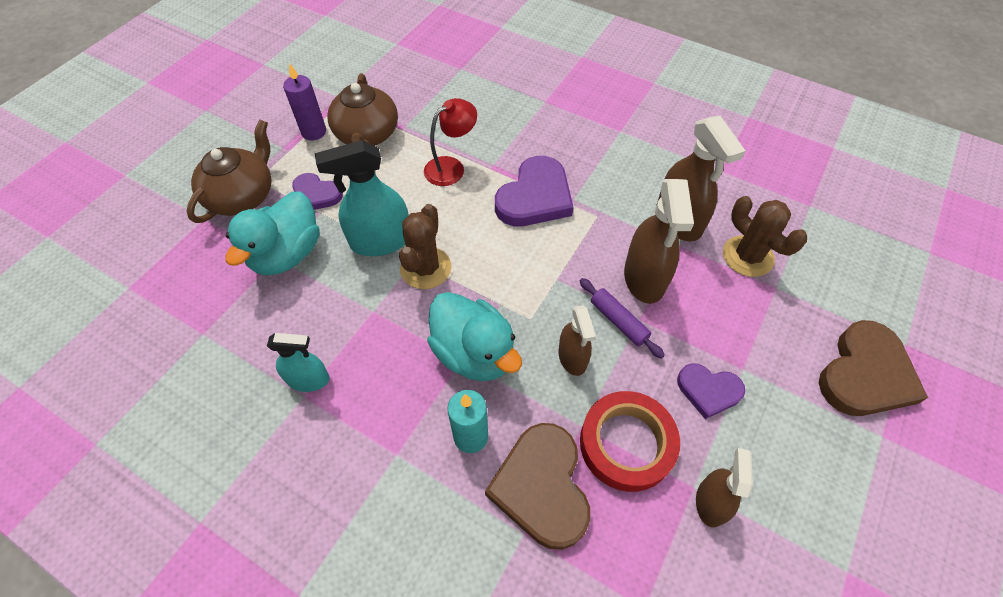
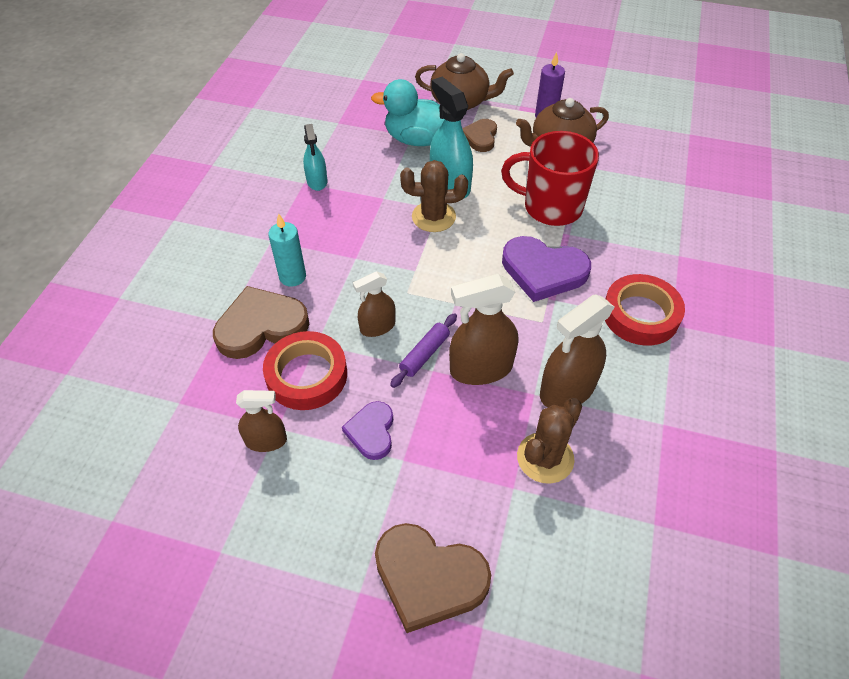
camera: 75 degrees right, 5 degrees down
purple heart [292,173,343,210] -> brown heart [462,119,497,152]
red lamp [424,98,477,186] -> red mug [501,131,599,226]
turquoise duck [427,292,522,381] -> none
none -> red tape [605,274,685,346]

